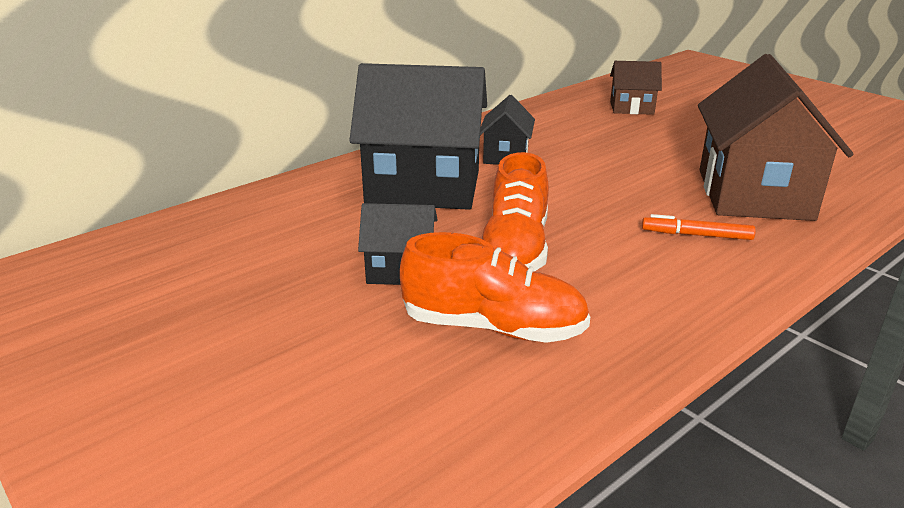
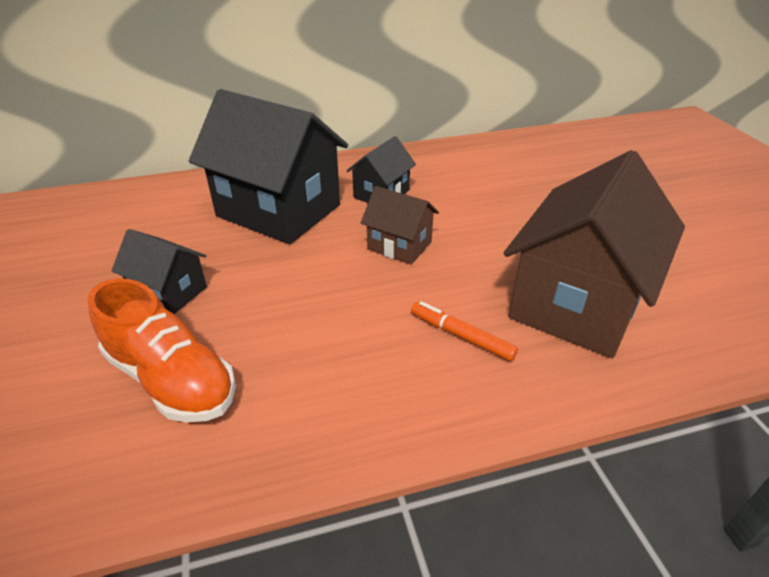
camera: 25 degrees right, 10 degrees up
orange shoe [482,152,549,272] -> none
brown house [610,61,662,115] -> brown house moved to [361,186,439,265]

